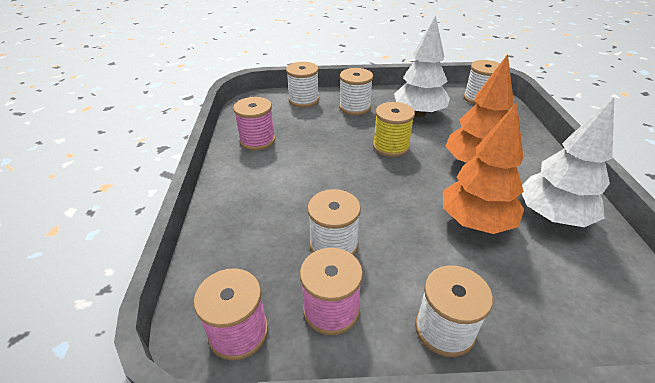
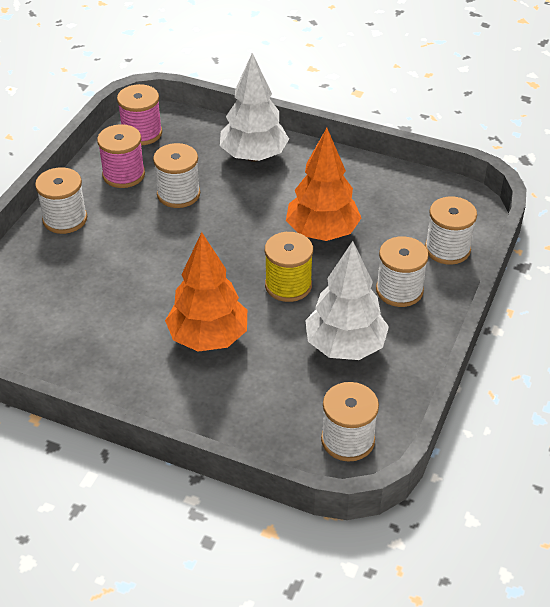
camera: 115 degrees right, 5 degrees up
pink spool [233,97,275,150] -> none
orange tree [443,102,524,234] -> orange tree moved to [286,128,361,241]
white tree [522,97,614,227] -> white tree moved to [220,53,289,162]

